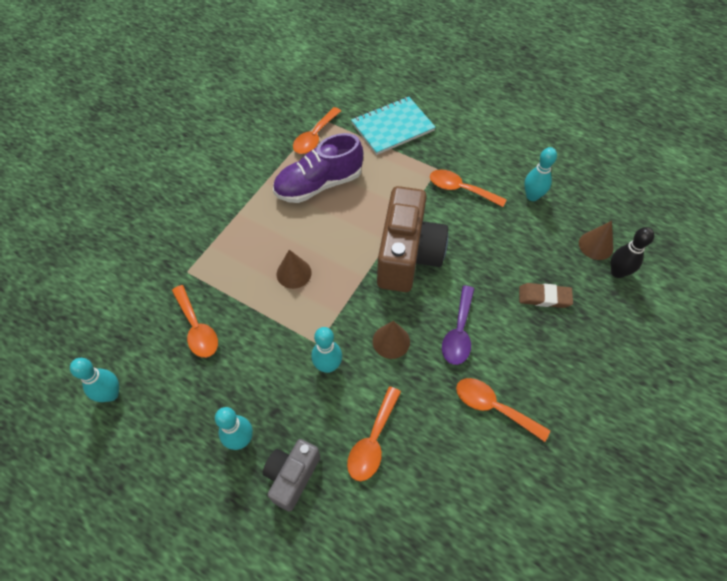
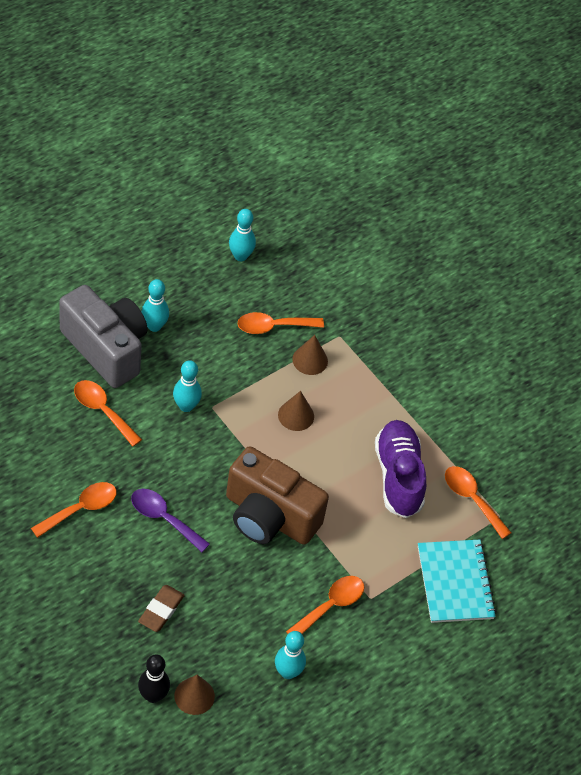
camera: 105 degrees right, 5 degrees down
grey camera [263,439,320,512] -> grey camera [59,285,148,388], size x1.80
brown cone [373,321,410,359] -> brown cone moved to [292,335,328,375]

